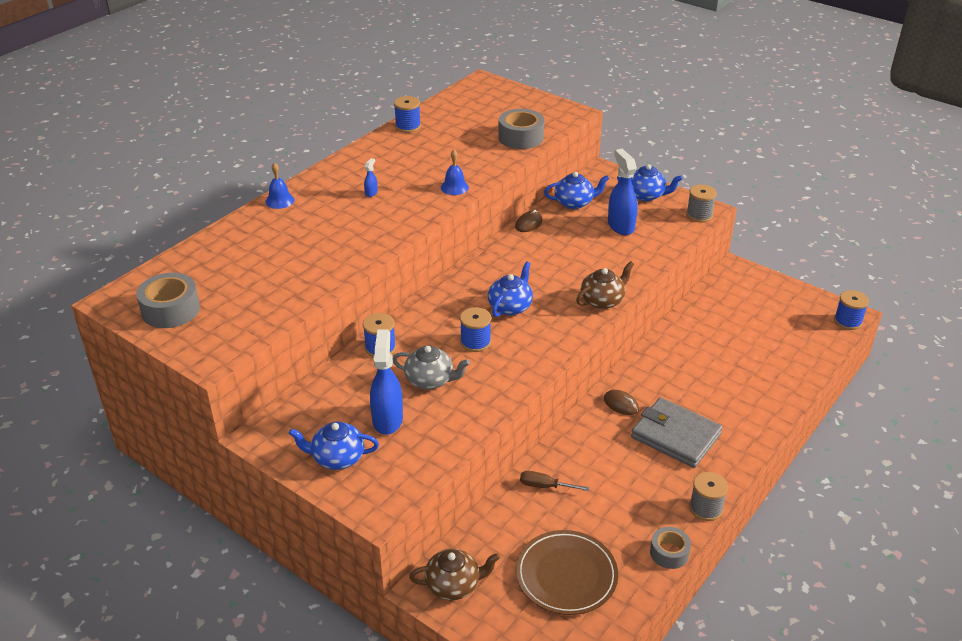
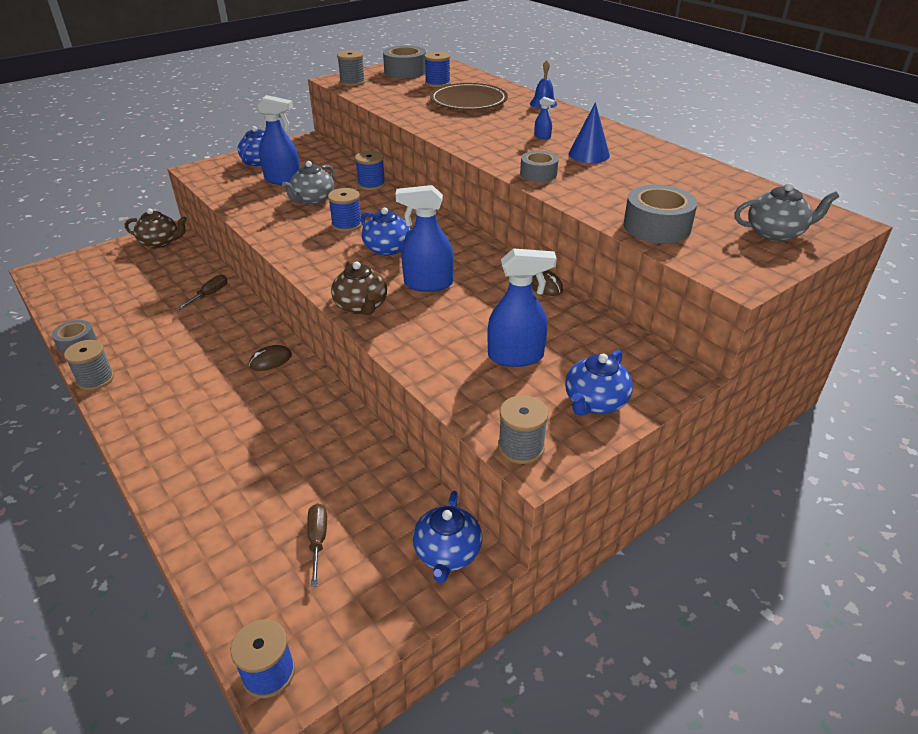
camera: 105 degrees right, 0 degrees up
blue spool [394,96,421,133] -> blue spool moved to [424,51,451,88]
brown teapot [409,549,500,600] -> brown teapot turned 90 degrees counterclockwise [125,209,187,248]
blue bell [441,150,469,195] -> grey tape [520,151,559,182]
brown plate [516,530,618,615] -> brown plate moved to [430,83,508,110]
blue teapot [544,172,609,209] -> blue teapot moved to [413,491,482,583]
grey wallet [631,397,723,468] -> none
none -> brown screwdriver [307,503,327,587]
none -> grey spool [337,50,365,86]
none -> blue spray bottle [396,185,454,292]
none -> blue cone [569,102,610,163]
none -> grey teapot [734,183,839,242]

